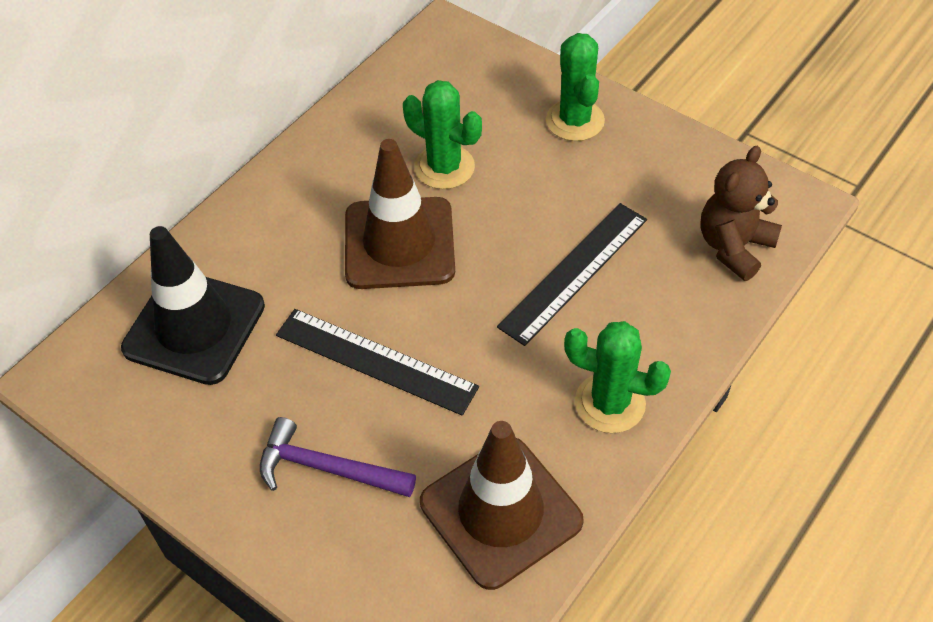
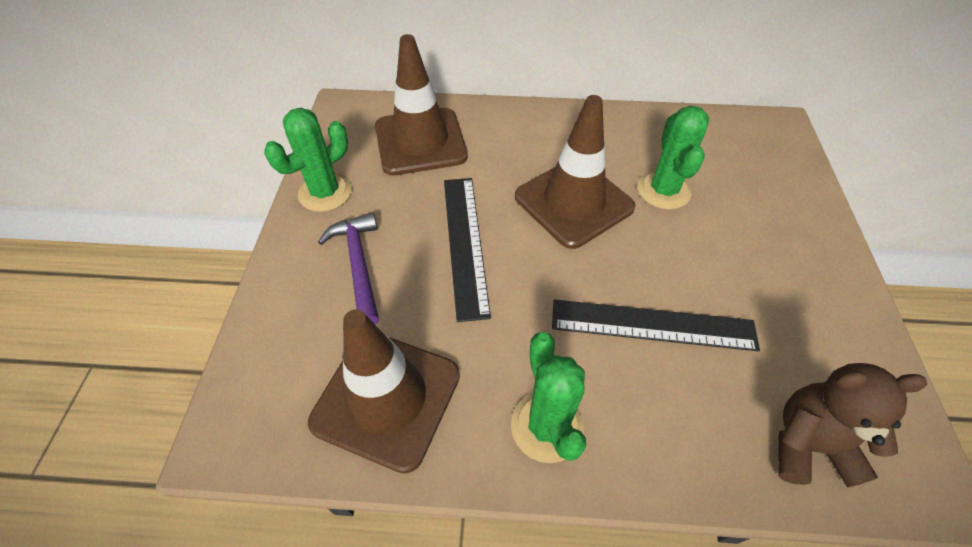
camera: 55 degrees right, 0 degrees up
black traffic cone [121,226,265,385] -> brown traffic cone [375,34,468,175]
green cactus [546,33,605,141] -> green cactus moved to [264,108,352,212]

